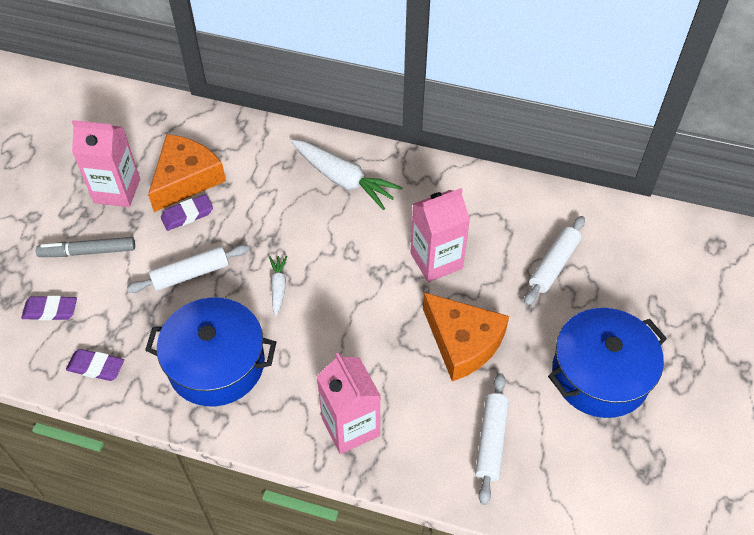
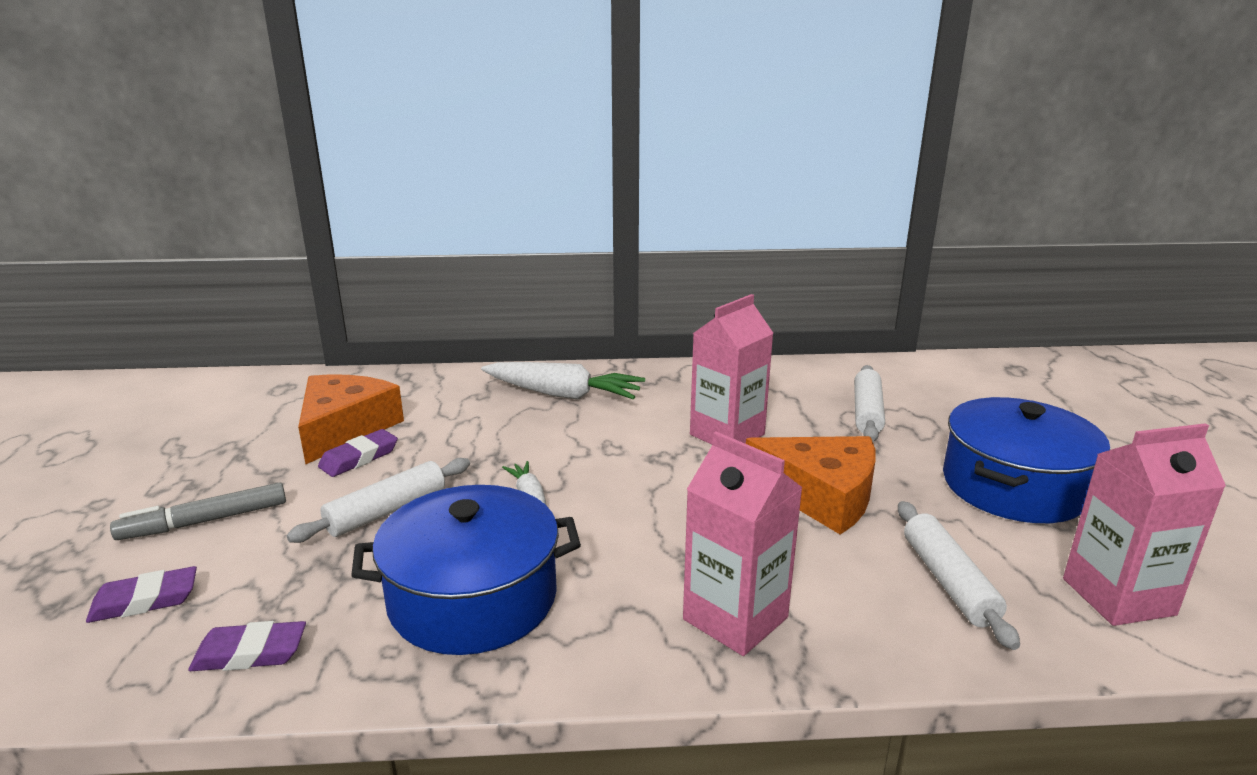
camera: 20 degrees left, 30 degrees down
pink carton [72,120,140,207] -> pink carton moved to [1063,423,1226,626]

